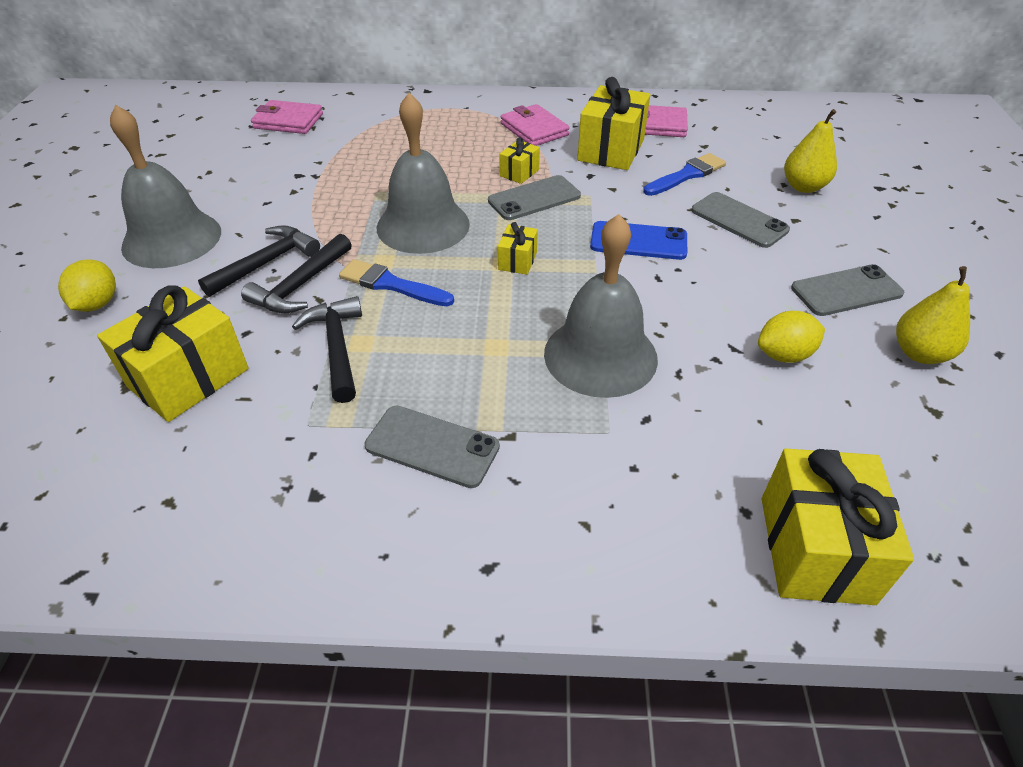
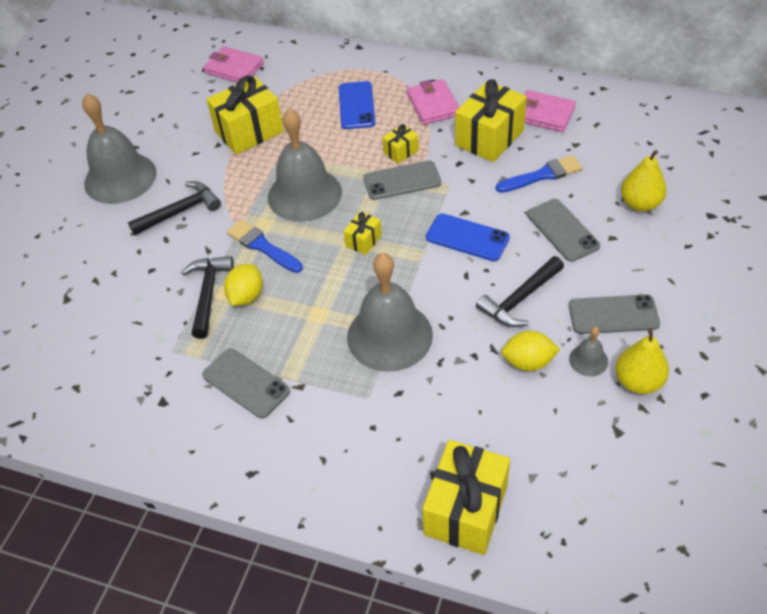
camera: 20 degrees right, 5 degrees up
yellow lemon [58,259,116,312] -> yellow lemon moved to [224,264,263,306]
yellow gift [97,286,249,422] -> yellow gift moved to [206,75,284,155]
black hammer [241,234,352,313] -> black hammer moved to [476,256,564,327]
none -> blue phone [339,81,375,129]
none -> grey bell [569,327,608,376]

